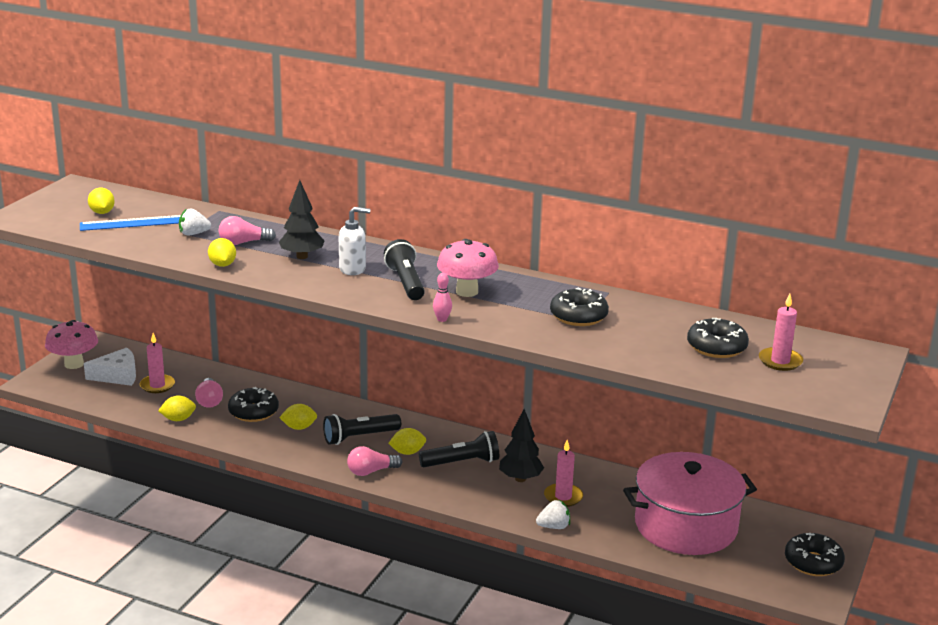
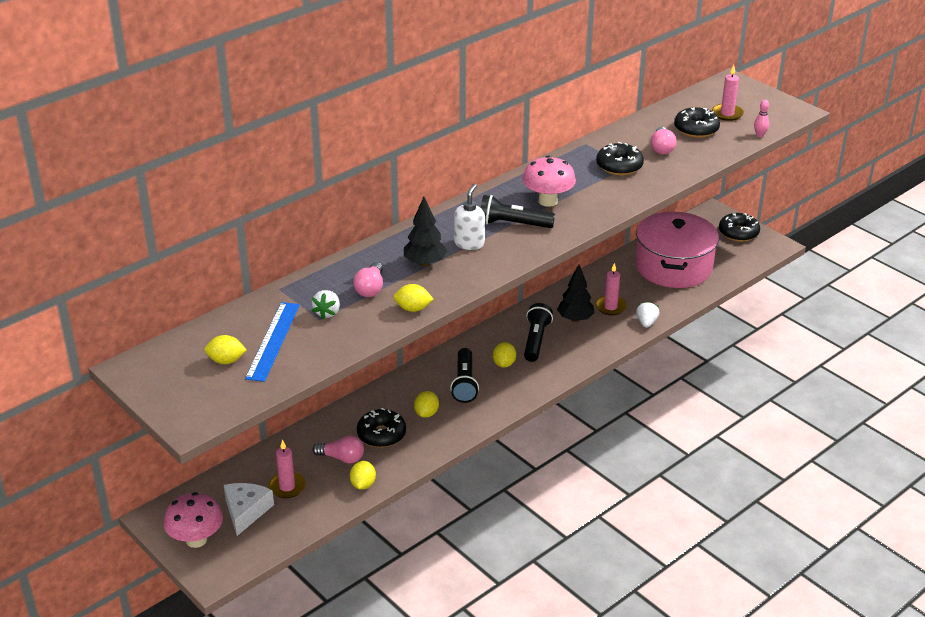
camera: 65 degrees left, 10 degrees up
pink light bulb [347,446,402,476] -> pink light bulb moved to [651,127,676,154]
pink bowling pin [433,273,452,322] -> pink bowling pin moved to [754,100,769,137]

